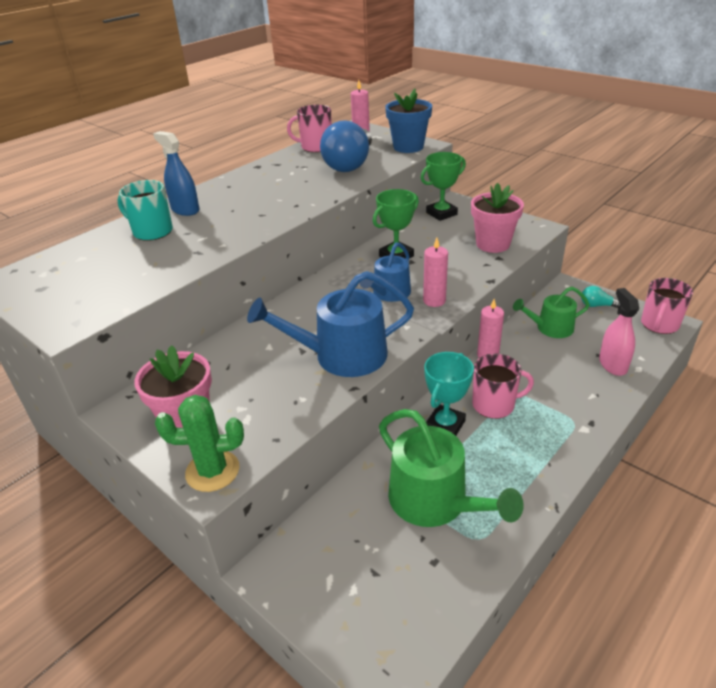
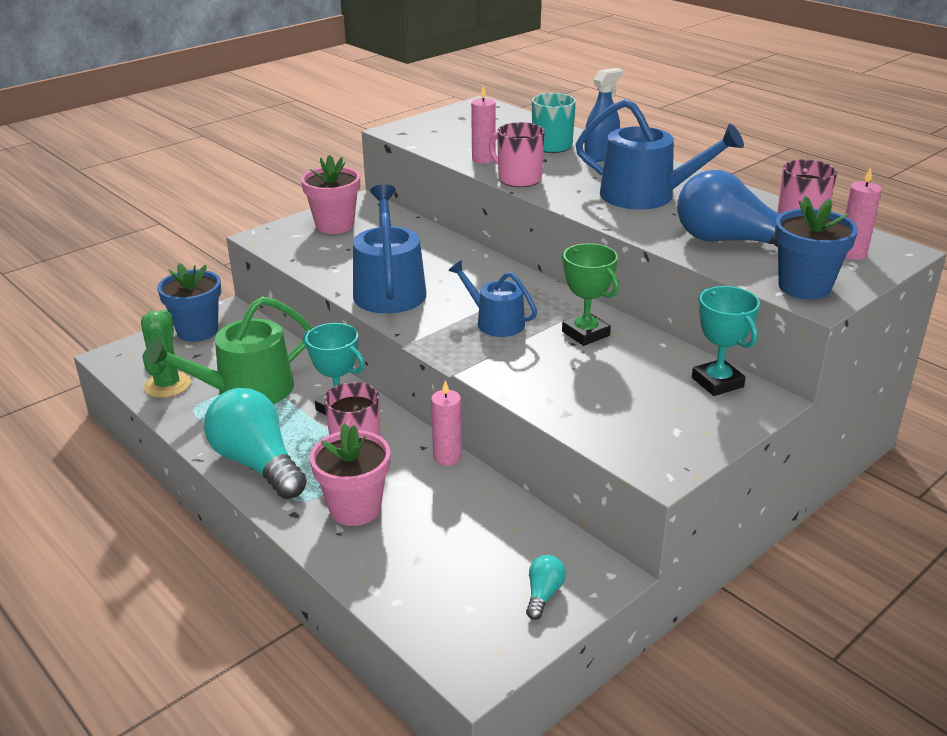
camera: 95 degrees right, 5 degrees down
green cactus [155,395,244,492] -> green cactus moved to [141,310,191,398]
green trophy [421,152,466,221] -> turquoise trophy [692,286,760,396]
pink candle [423,238,448,307] -> pink candle moved to [471,85,496,164]
pink flower pot [471,183,524,253] -> pink flower pot moved to [310,423,390,526]
green watering can [513,287,590,338] -> none
pink spray bottle [599,288,639,376] -> none
pink mug [641,278,693,334] -> pink mug moved to [489,122,545,187]
none -> blue flower pot [157,263,221,342]
none -> turquoise light bulb [204,388,307,499]
none -> blue watering can [576,99,744,209]

